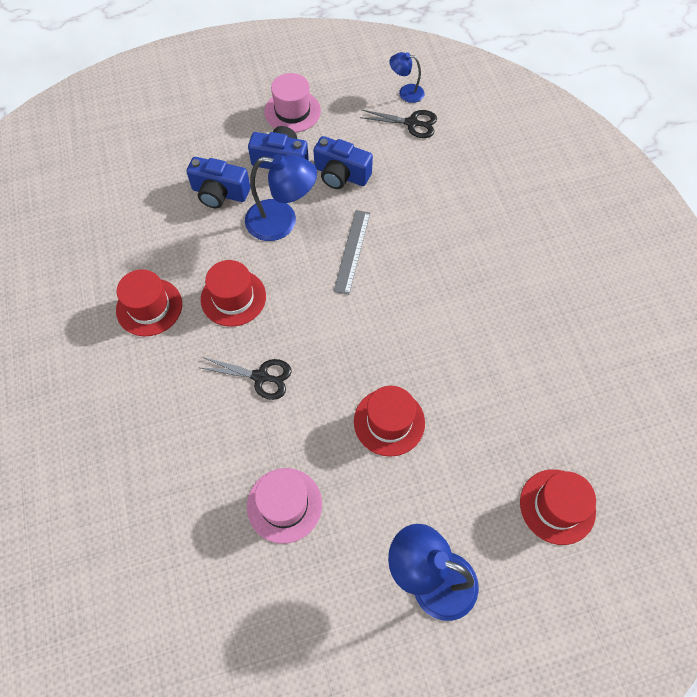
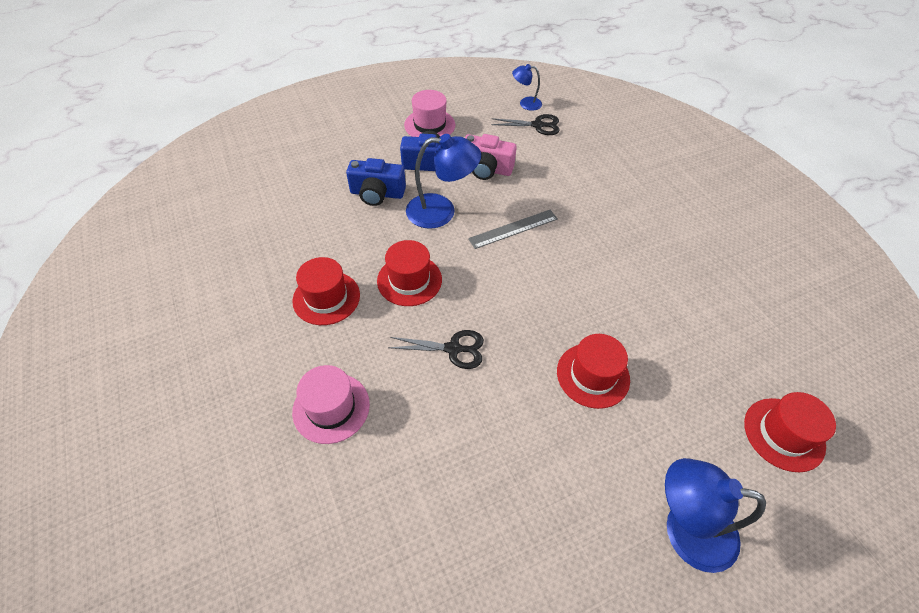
camera: 10 degrees left, 10 degrees down
pink hat [247,468,322,544] -> pink hat moved to [292,365,370,444]
blue camera [313,136,373,189] -> pink camera [465,134,517,180]
grey ruler [333,210,370,295] -> grey ruler turned 60 degrees clockwise [468,210,558,249]

